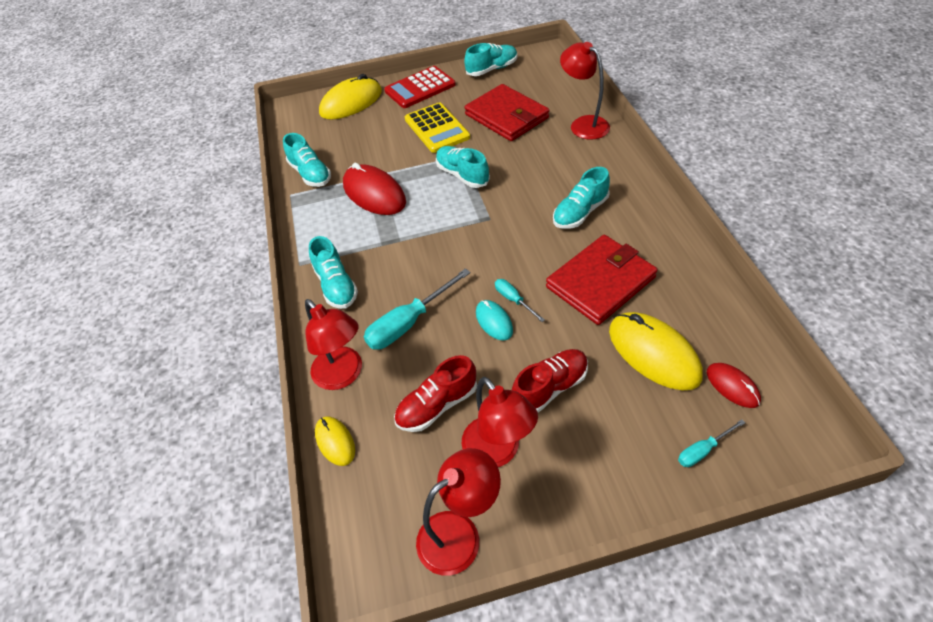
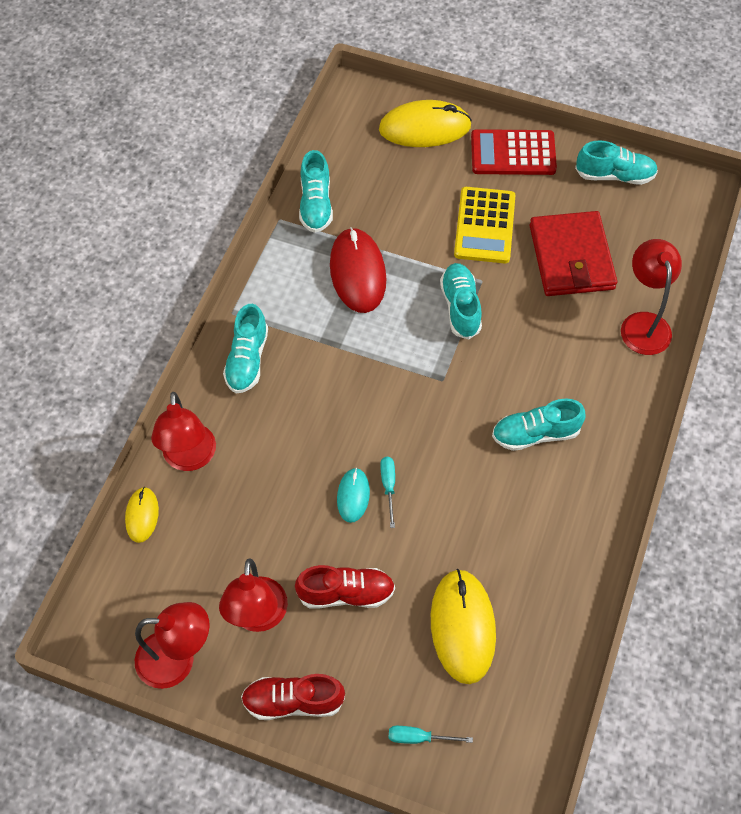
camera: 30 degrees right, 10 degrees up
turquoise screwdriver [364,268,471,350] -> none
red shoe [394,355,477,432] -> red shoe moved to [241,674,345,720]
red wallet [546,235,658,325] -> none
red mouse [707,363,761,408] -> none

